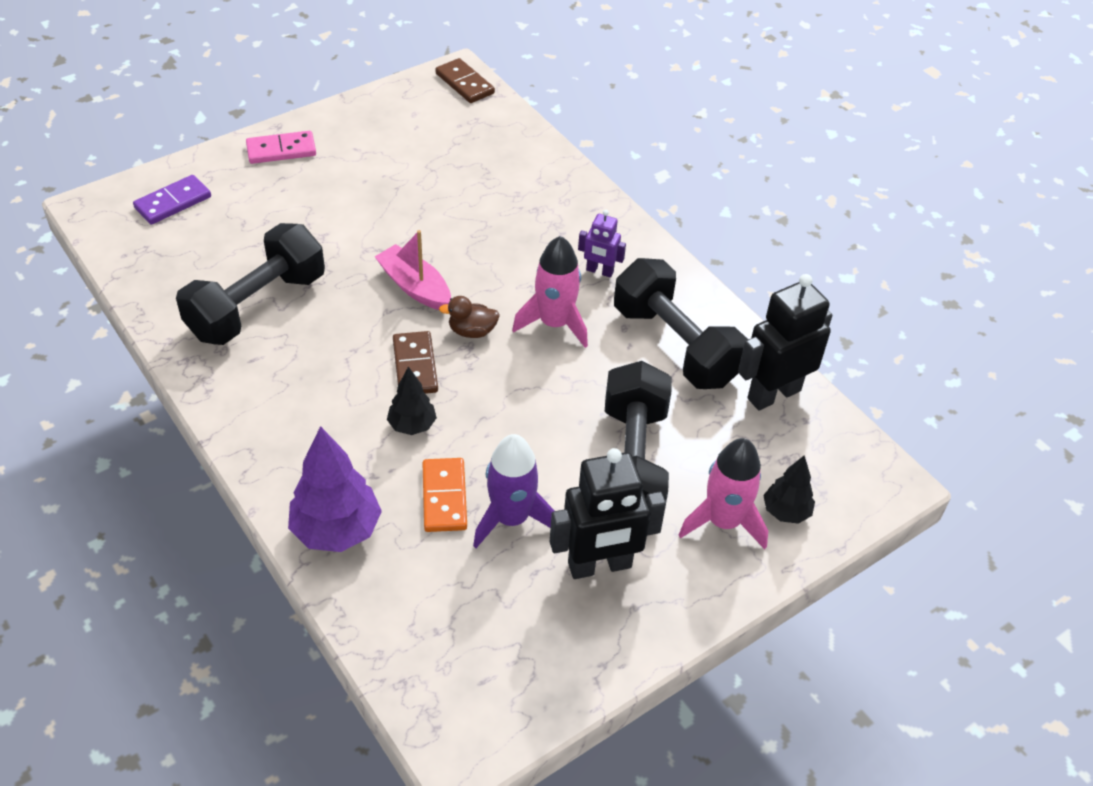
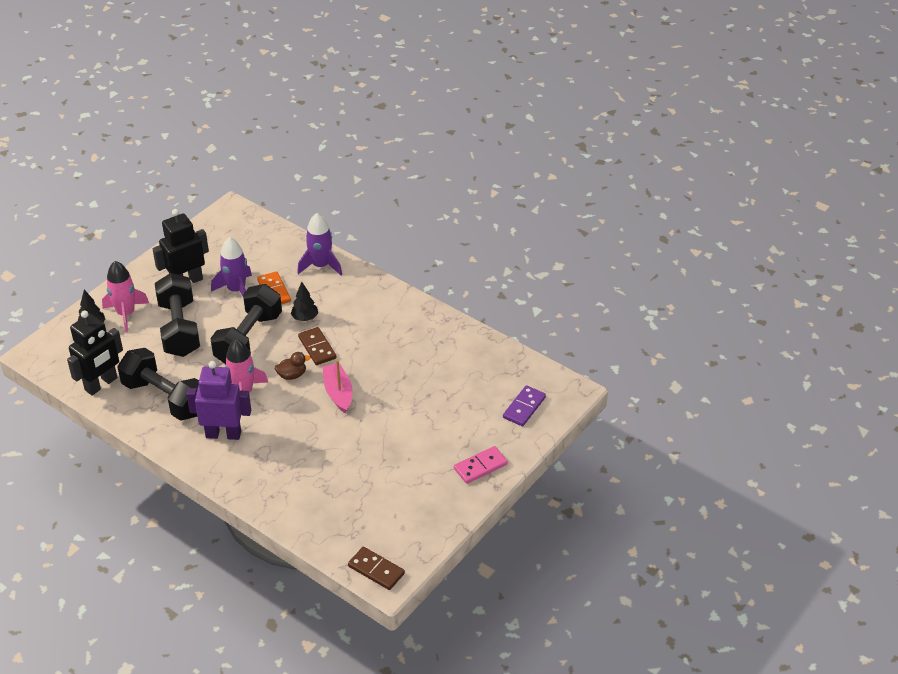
camera: 165 degrees right, 5 degrees down
black dumbbell [176,223,325,345] -> black dumbbell moved to [210,284,282,364]
purple tree [288,426,382,552] -> purple rocket [297,213,342,275]
pink boat [375,230,451,310] -> pink boat turned 135 degrees counterclockwise [323,360,353,414]
purple robot [578,210,626,278] -> purple robot [186,361,251,440], size x1.90

